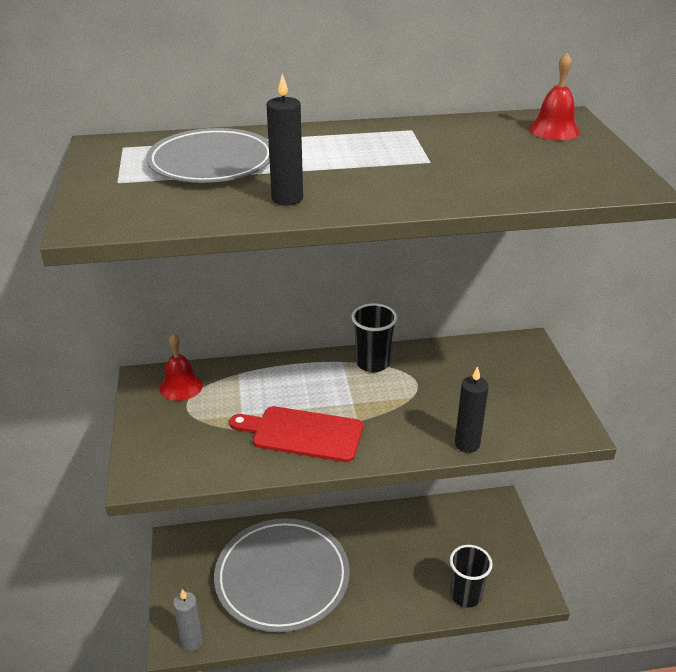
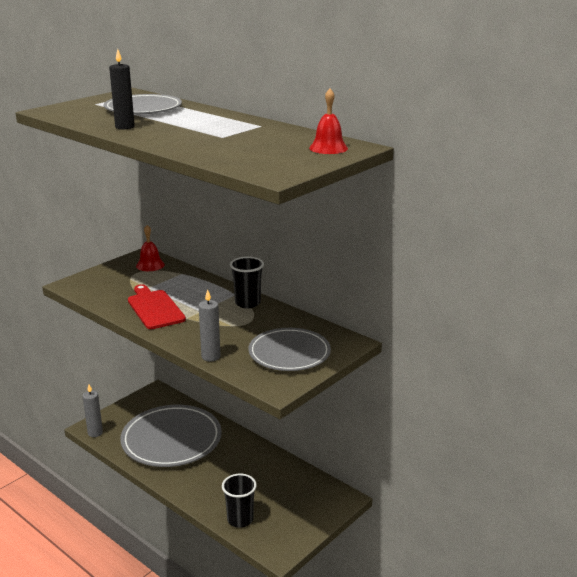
camera: 50 degrees right, 10 degrees down
black candle [455,366,489,453] -> grey candle [199,289,221,361]
none -> grey plate [249,328,331,371]

